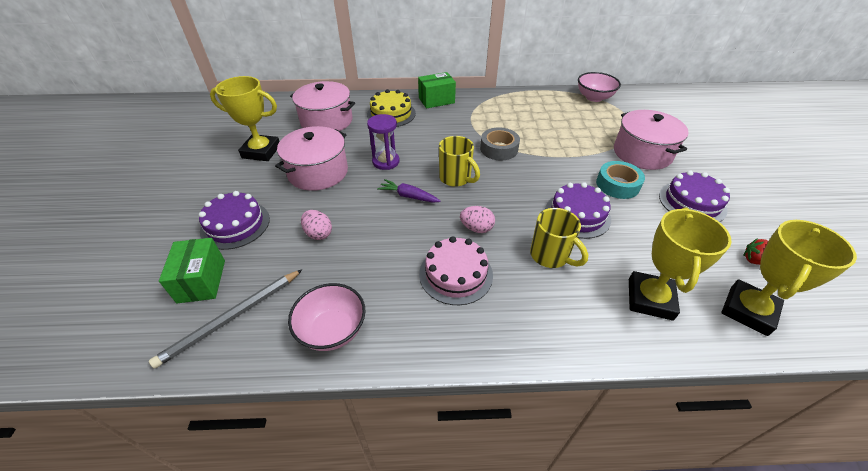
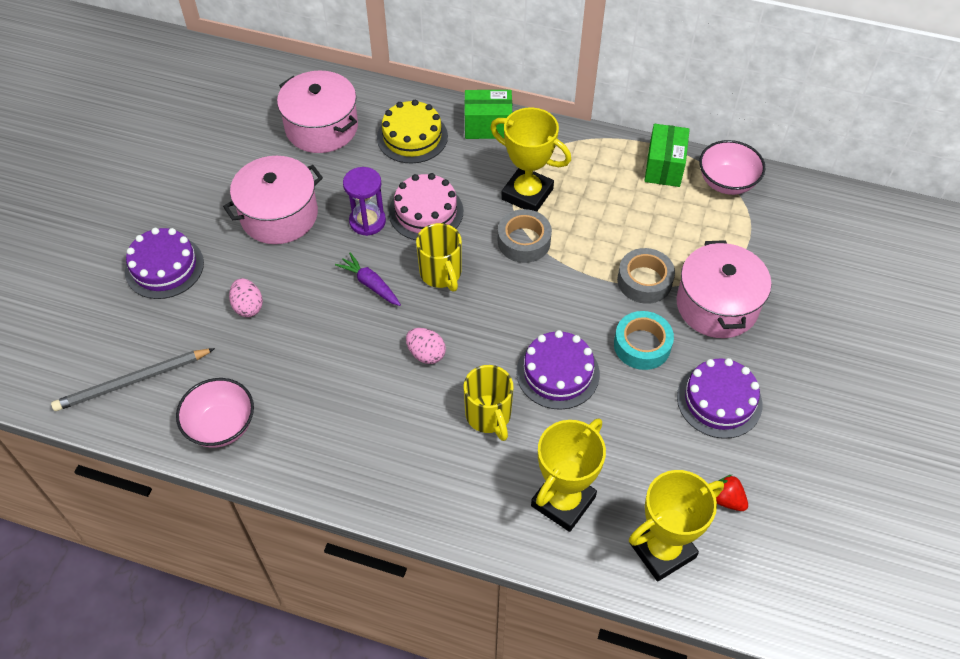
camera: 20 degrees right, 10 degrees up
green box [159,238,225,303] -> green box moved to [645,124,690,187]
yellow trophy [210,76,280,161] -> yellow trophy moved to [490,107,571,212]
pink cake [419,236,493,305] -> pink cake moved to [389,173,463,240]
none -> grey tape [617,248,675,304]

